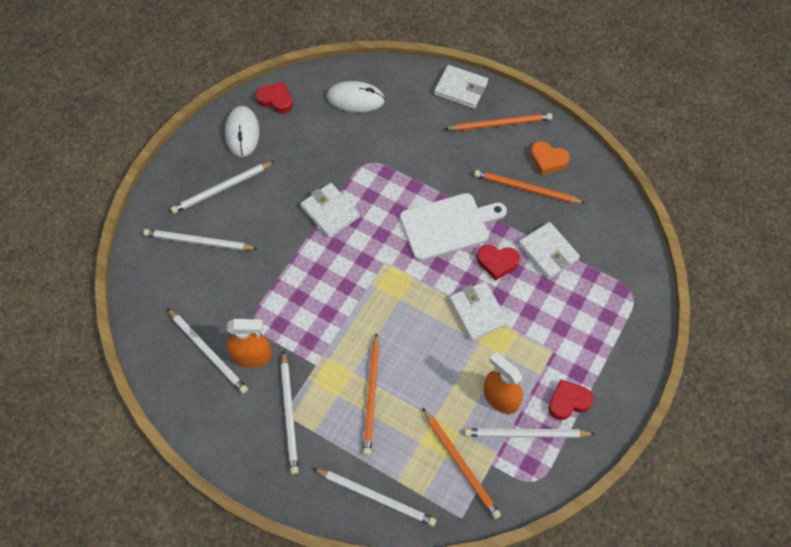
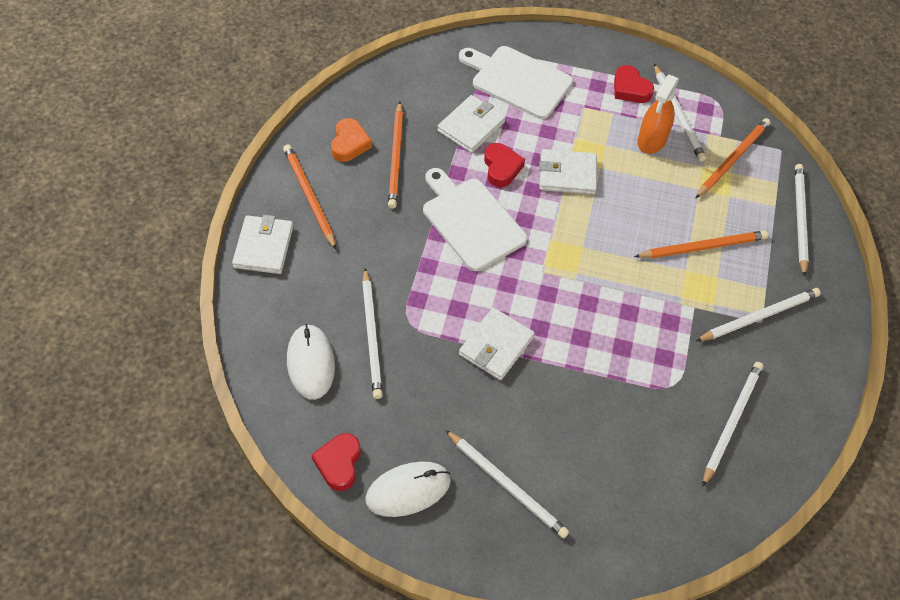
camera: 110 degrees left, 5 degrees down
white pencil [143,229,258,251] -> white pencil moved to [362,268,383,399]
orange spray bottle [227,319,272,368] -> none
white wallet [449,281,508,341] -> white wallet turned 45 degrees clockwise [539,149,597,194]
none -> white cutting board [459,46,573,119]

